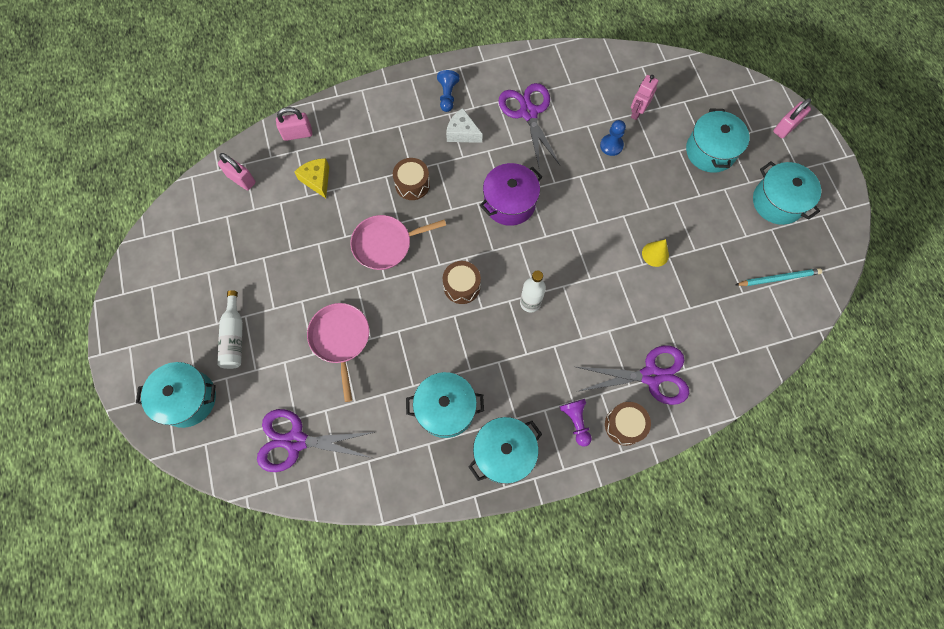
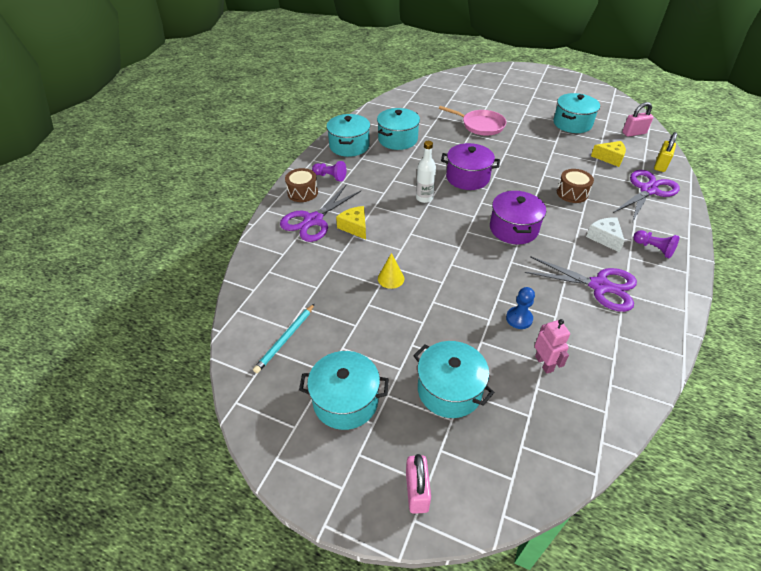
camera: 130 degrees right, 25 degrees down
turquoise pot [136,362,216,428] -> turquoise pot moved to [553,93,600,133]
white bottle [217,290,243,369] -> none
purple scissors [257,409,375,472] -> purple scissors moved to [613,170,680,221]
pink padlock [276,107,312,141] -> yellow padlock [654,132,677,172]
pink pan [351,215,446,270] -> none
blue pawn [437,70,459,112] -> purple pawn [633,230,680,258]
brown drum [443,261,481,304] -> purple pot [441,143,500,190]
white cheese [446,108,482,143] -> white cheese turned 90 degrees counterclockwise [586,217,625,252]
none -> yellow cheese [336,206,366,239]

